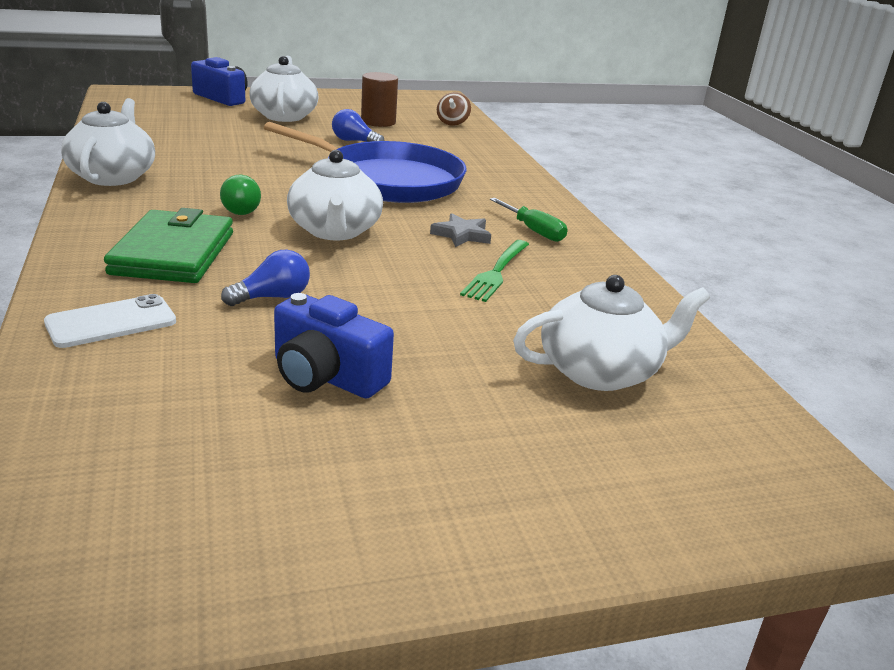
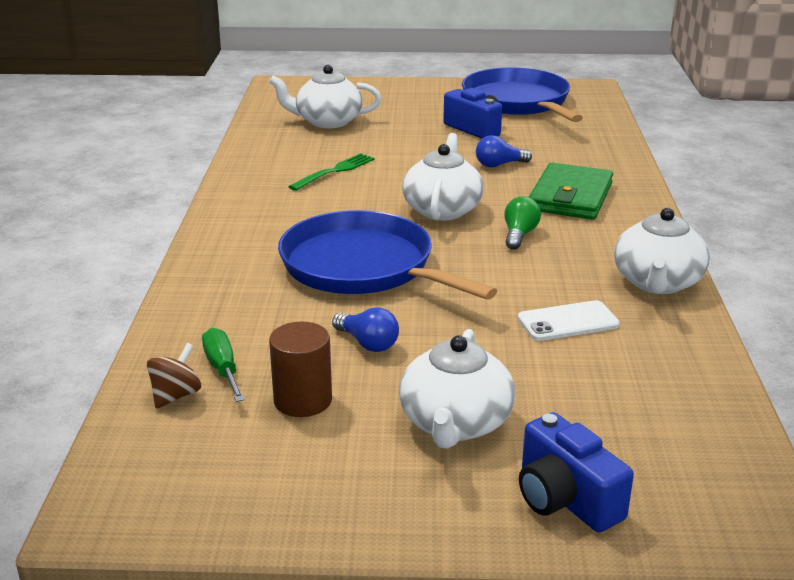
camera: 160 degrees left, 0 degrees up
white phone [44,294,176,348] -> white phone moved to [518,300,620,341]
grey star [430,213,491,247] -> none
green screwdriver [490,198,568,242] -> green screwdriver moved to [202,328,245,402]
none -> blue pan [462,68,583,122]

